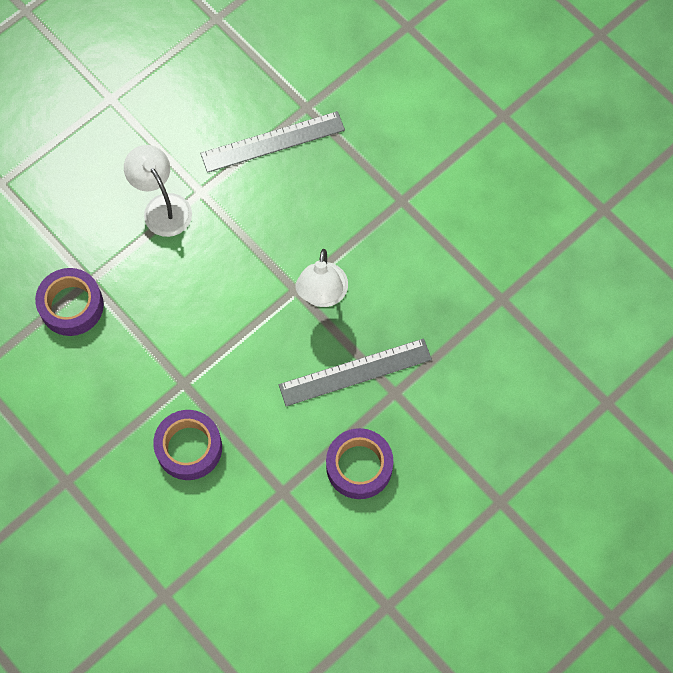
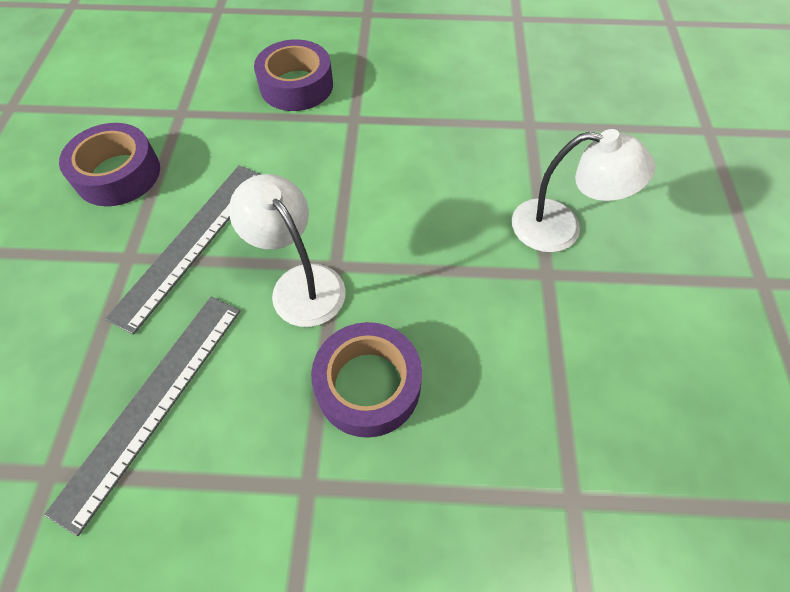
camera: 135 degrees right, 10 degrees down
purple tape [35,268,104,336] -> purple tape moved to [311,322,422,438]
grey ruler [200,111,345,173] -> grey ruler moved to [44,297,240,536]

